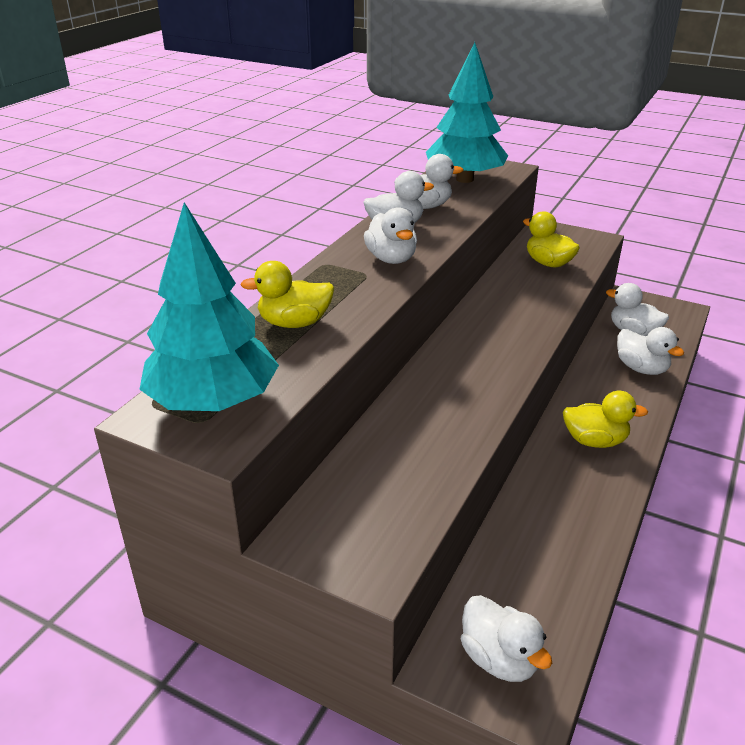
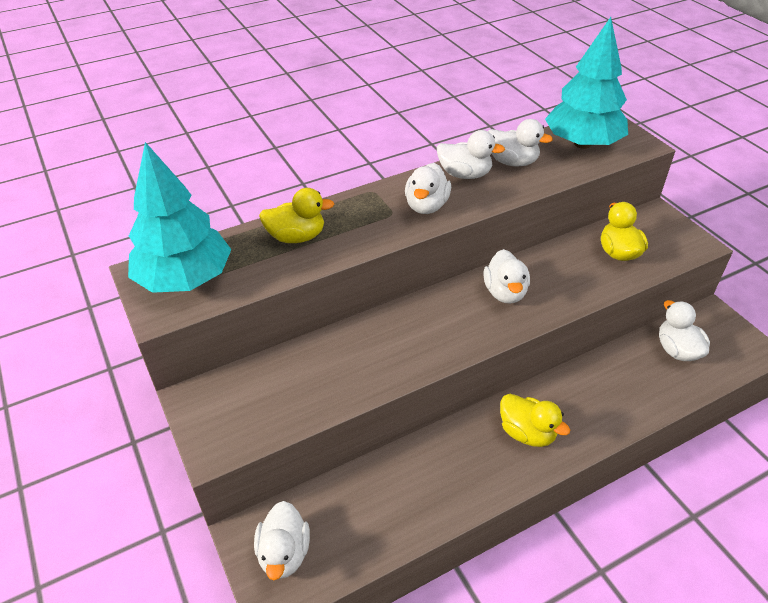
camera: 35 degrees right, 10 degrees up
yellow duck [240,261,334,328] -> yellow duck turned 150 degrees clockwise [259,188,334,243]
white duck [617,327,684,375] -> white duck moved to [483,249,530,304]

